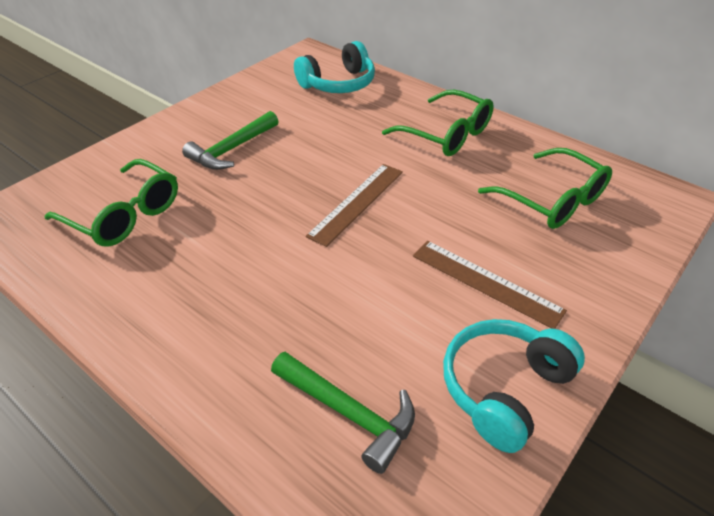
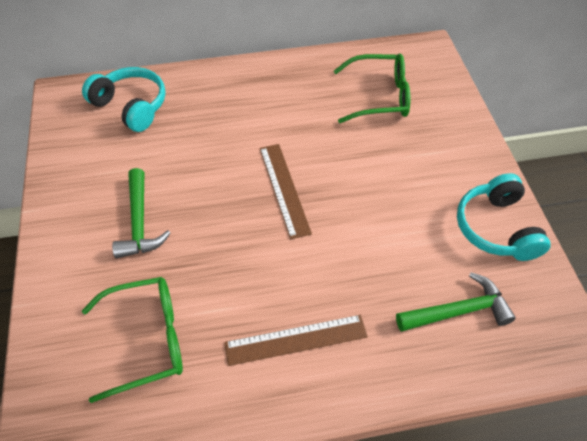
camera: 50 degrees left, 10 degrees up
turquoise headphones [294,41,375,93] -> turquoise headphones turned 60 degrees counterclockwise [82,67,166,132]
green glasses [382,90,494,156] -> none
brown ruler [413,241,567,329] -> brown ruler moved to [224,315,368,366]

